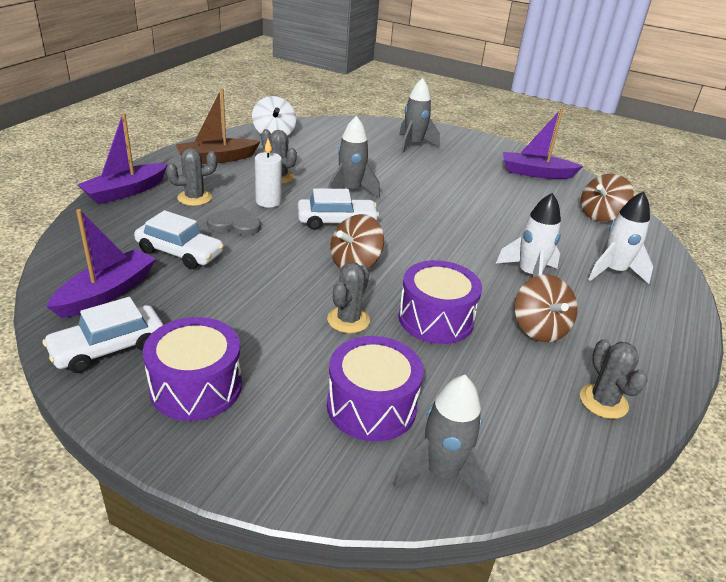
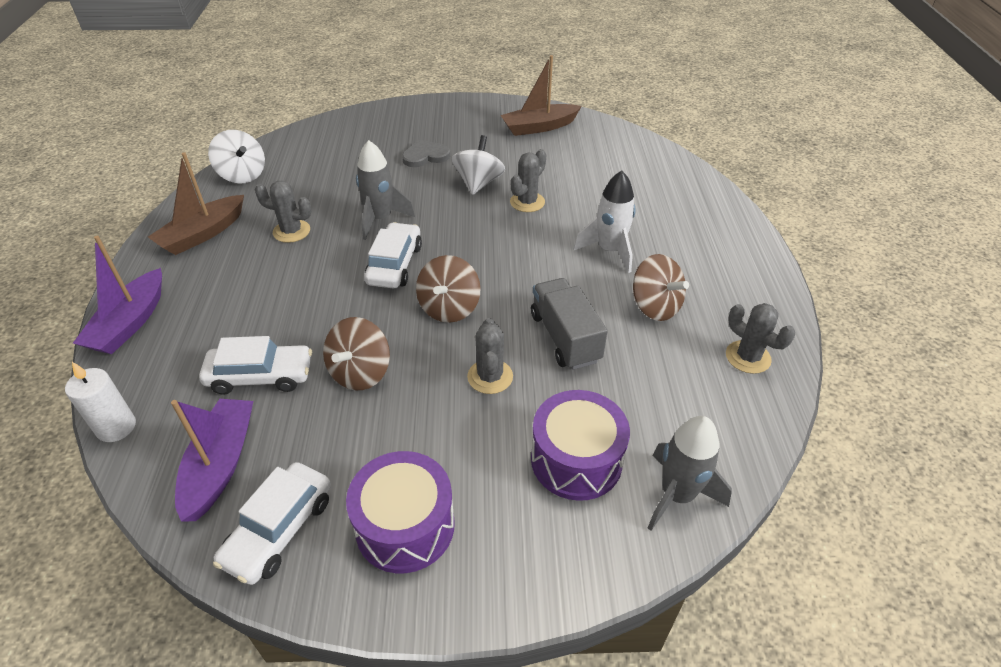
camera: 25 degrees left, 10 degrees up
grey cactus [166,148,217,206] -> grey cactus moved to [510,149,546,212]
grey heart [207,207,261,236] -> grey heart moved to [402,140,450,167]
white candle [255,139,282,208] -> white candle moved to [65,362,136,442]
white car [298,188,379,230] -> white car turned 45 degrees counterclockwise [364,222,422,289]
purple drum [398,260,482,344] -> grey truck [531,278,608,370]
grey rocket [399,78,440,154] -> none
purple boat [503,109,583,179] -> brown boat [500,55,582,136]
brown spinning top [581,174,634,222] -> brown spinning top moved to [323,317,390,390]
white rocket [588,191,653,284] -> none
none -> white spinning top [452,135,505,195]

